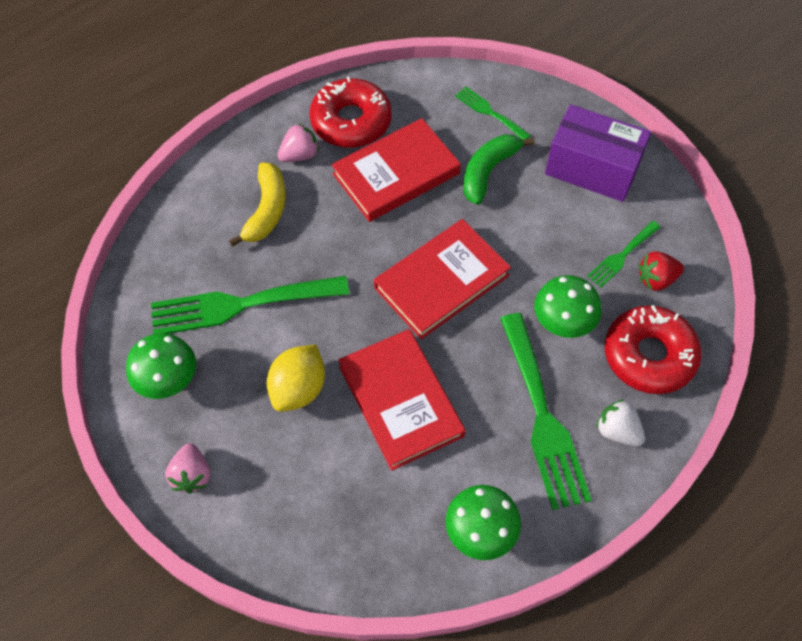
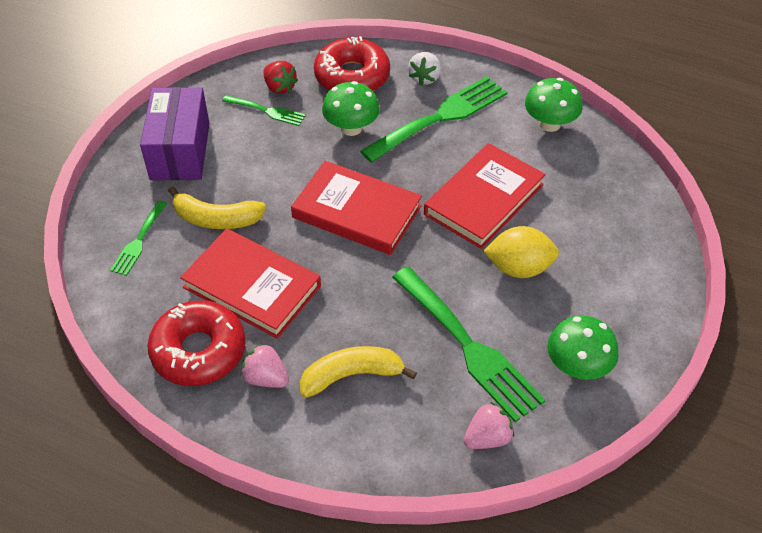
camera: 115 degrees left, 10 degrees down
pink strawberry [165,443,210,494] -> pink strawberry moved to [463,402,514,449]
green banana [463,135,535,205] -> yellow banana [168,186,266,229]

